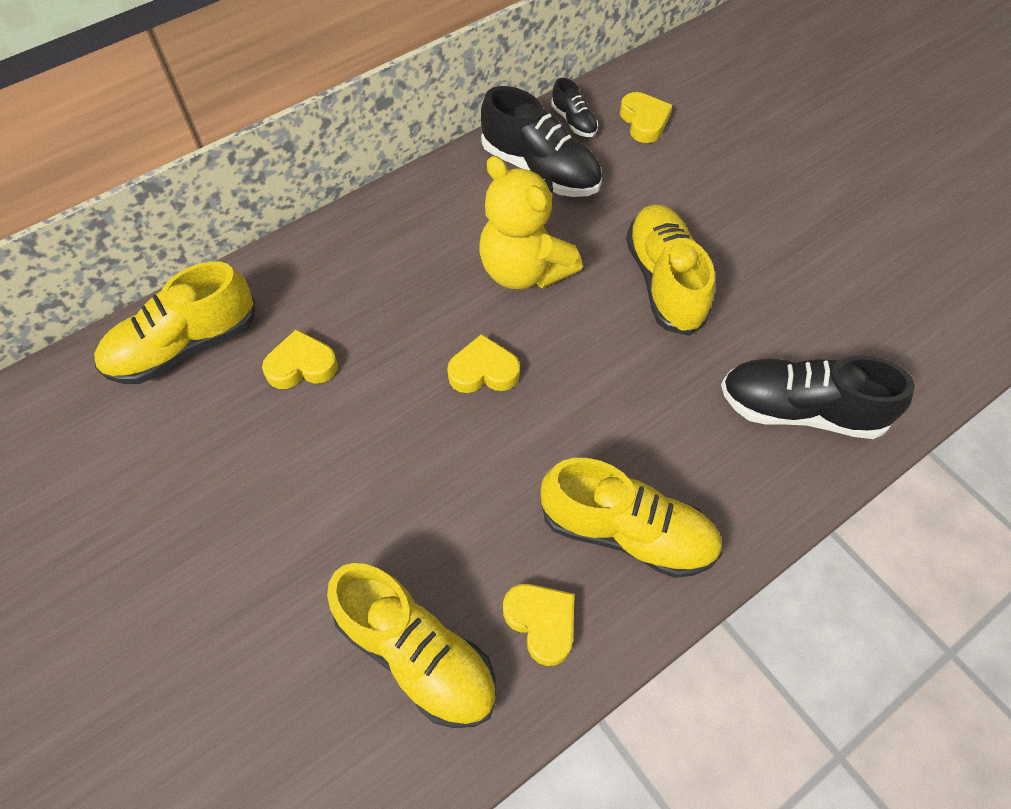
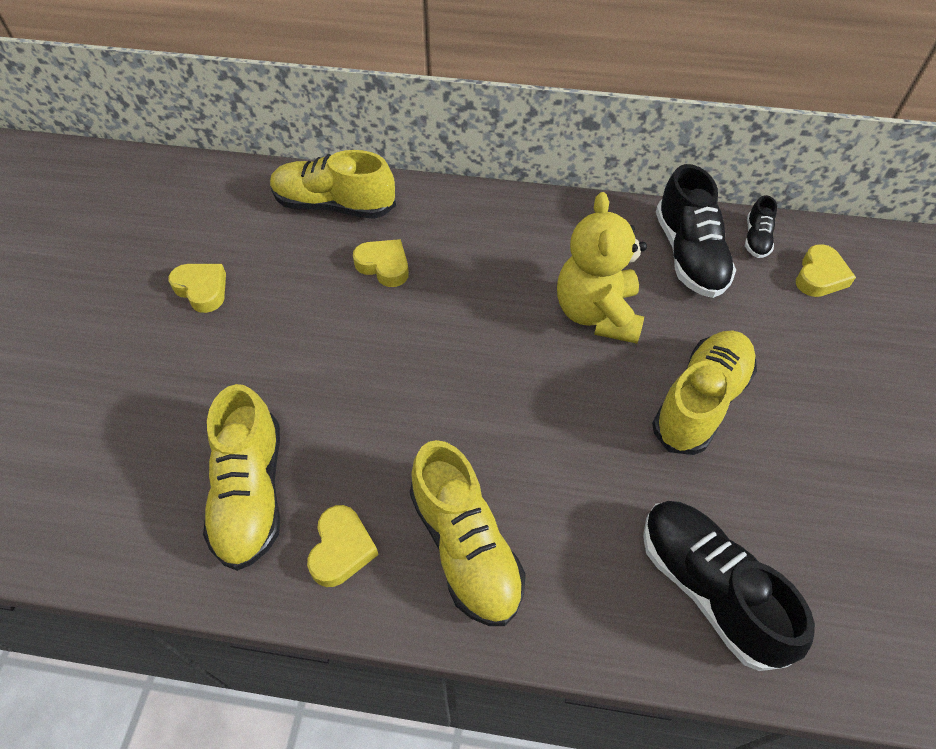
camera: 45 degrees right, 5 degrees down
yellow heart [447,334,520,393] -> yellow heart moved to [169,264,226,313]

